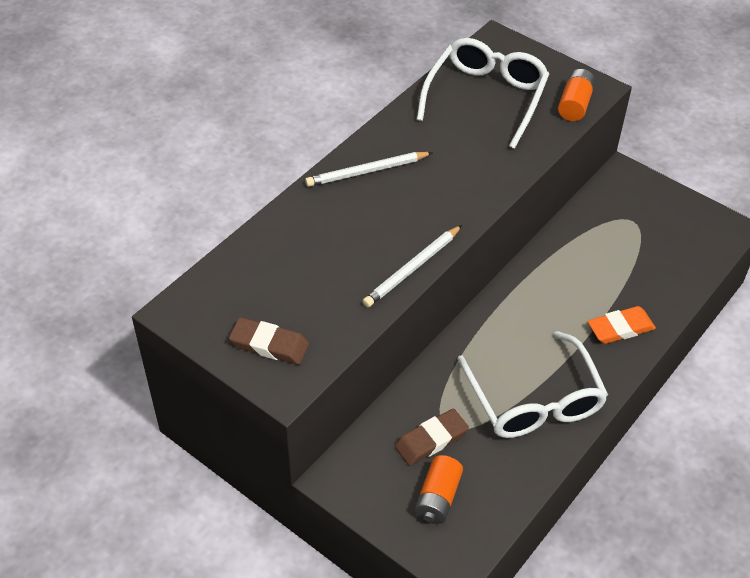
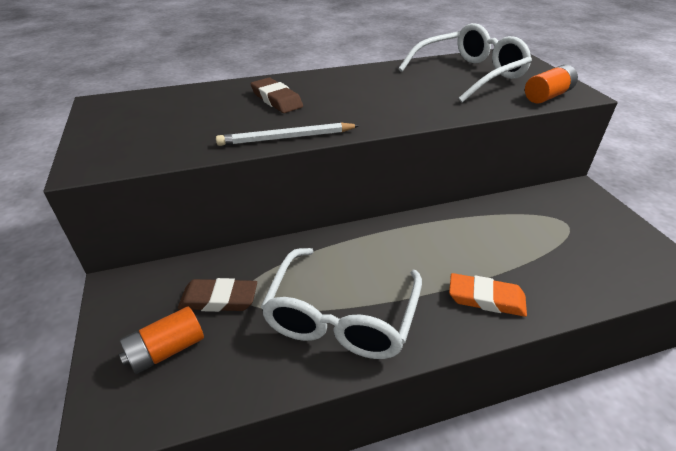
camera: 35 degrees right, 10 degrees down
brown eraser [229,317,309,365] -> brown eraser moved to [251,78,303,113]
white pencil [305,152,433,187] -> none

